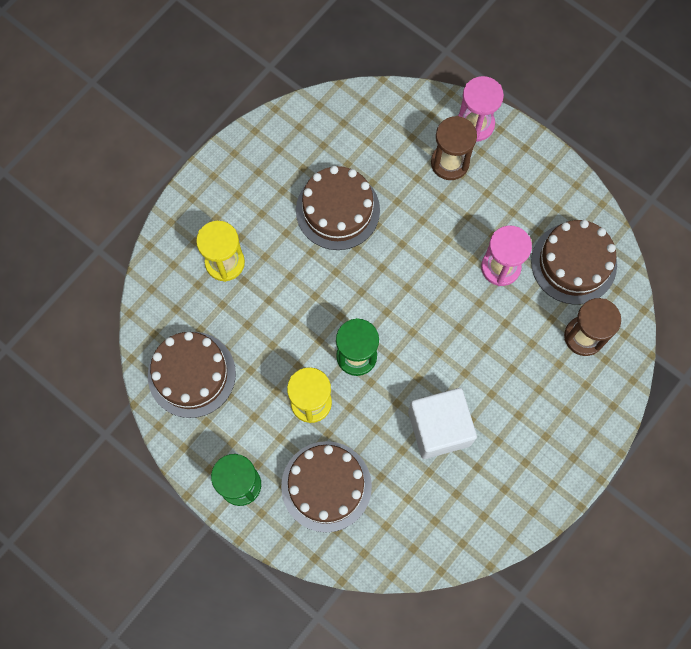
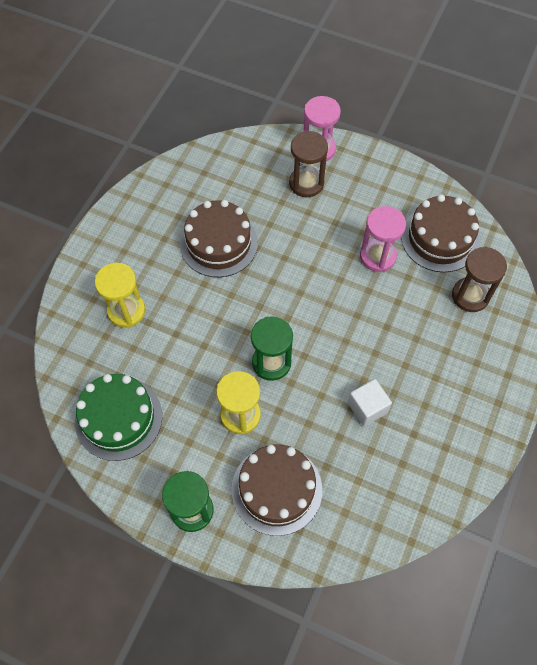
camera: 15 degrees left, 10 degrees down
brown cake [148,332,236,418] -> green cake [75,374,162,461]
white cube [408,388,477,459] -> white cube [348,379,392,426], size x0.60

